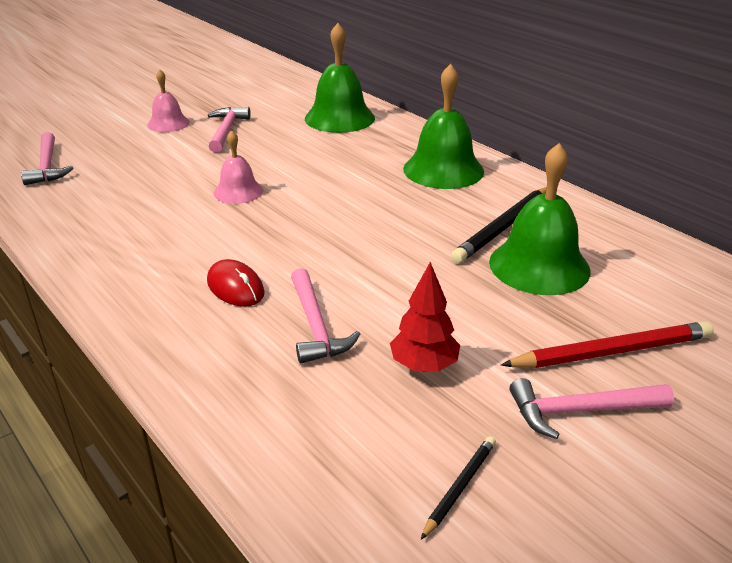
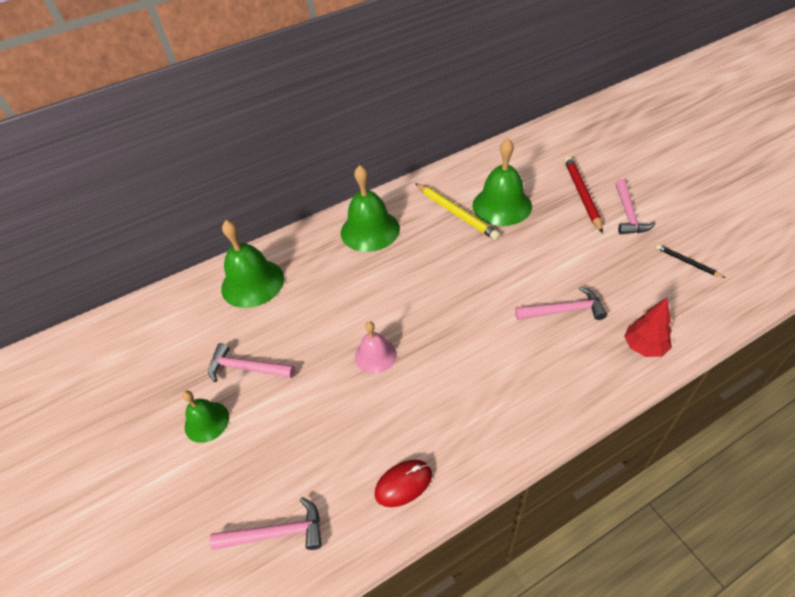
camera: 75 degrees left, 15 degrees up
pink bell [147,69,190,132] -> green bell [182,391,229,443]
red mouse [207,259,265,307] -> red mouse moved to [374,460,432,507]
red tree [390,262,460,371] -> red tree moved to [624,298,672,357]
black pencil [451,187,547,263] -> yellow pencil [415,183,500,240]

